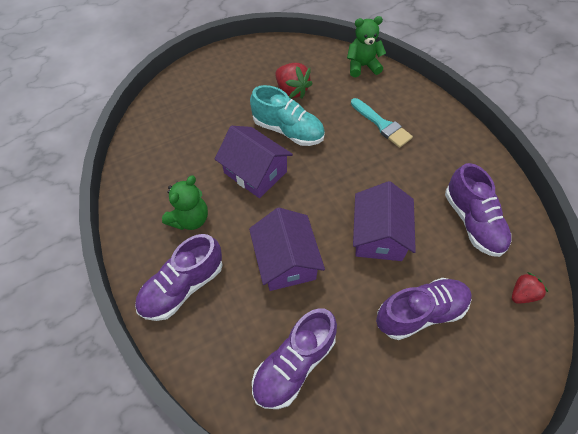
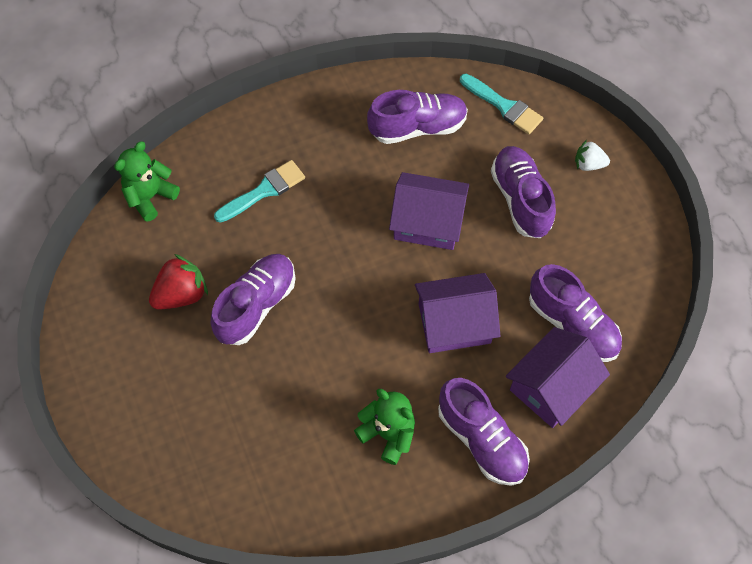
camera: 85 degrees left, 5 degrees up
purple house [215,126,293,198] -> purple house moved to [506,327,610,428]
turquoise shoe [250,85,325,146] -> purple shoe [211,254,296,345]
green teddy bear [347,16,386,77] -> green teddy bear turned 45 degrees clockwise [114,141,180,222]
red strawberry [512,272,549,304] -> turquoise brush [460,74,543,134]
none -> white strawberry [575,140,610,171]

